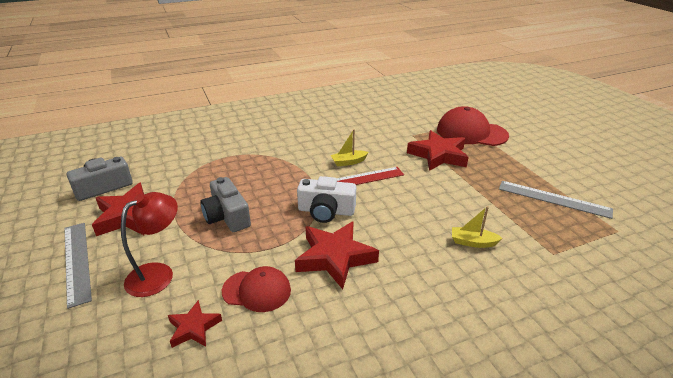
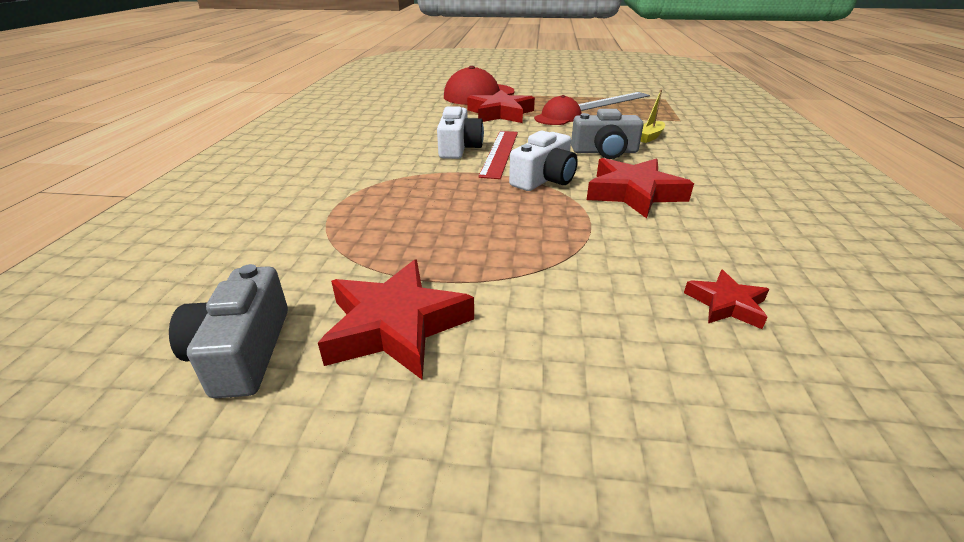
camera: 60 degrees left, 0 degrees up
grey ruler [64,223,92,309] -> none
red lamp [121,192,178,297] -> none
grey camera [200,177,251,232] -> grey camera moved to [571,109,644,159]
red cap [222,266,291,312] -> red cap moved to [534,95,581,125]
yellow boat [331,129,369,166] -> white camera [437,106,484,159]

